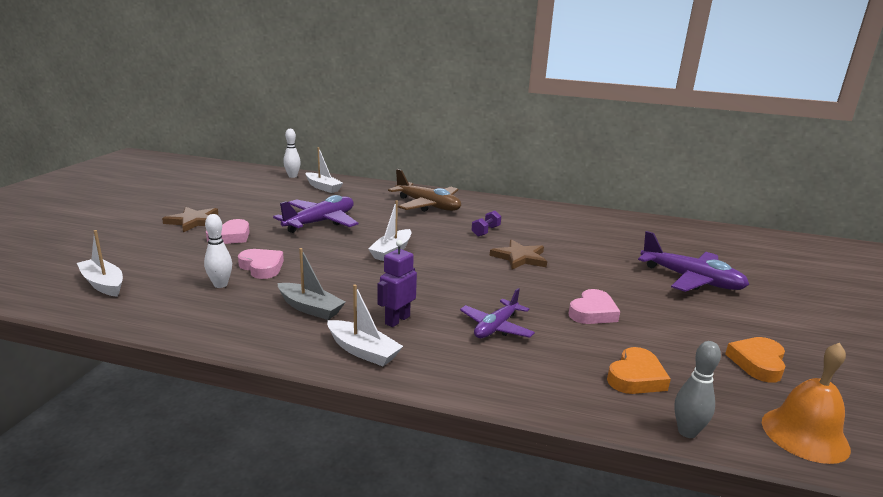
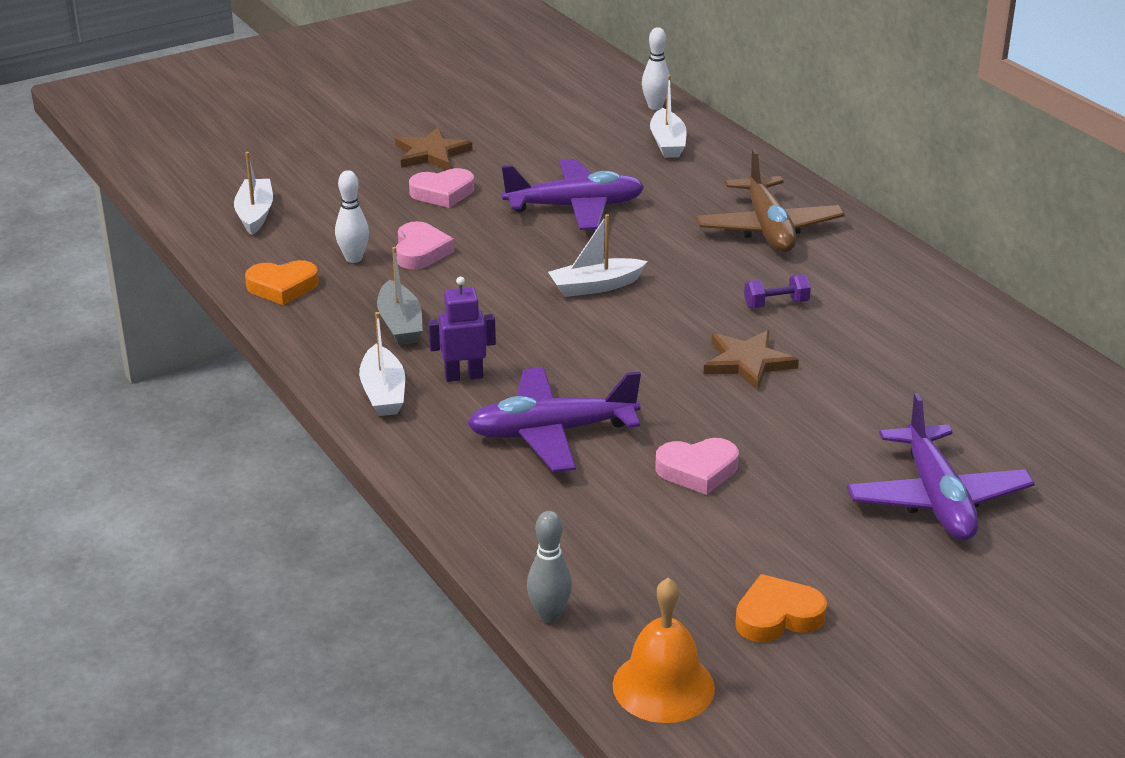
camera: 45 degrees right, 10 degrees up
purple plane [460,288,535,338] -> purple plane [467,367,641,472], size x1.59
orange heart [607,347,671,394] -> orange heart moved to [245,260,319,305]

